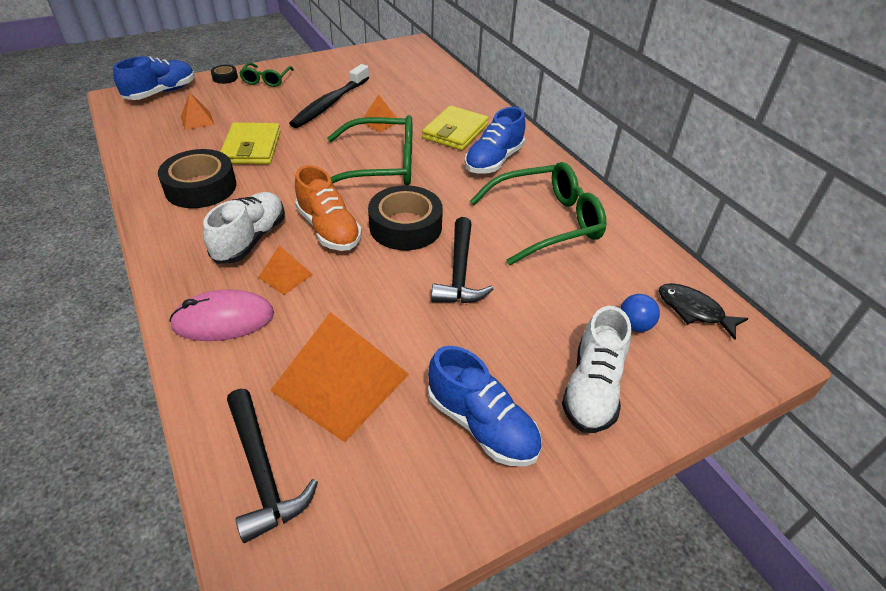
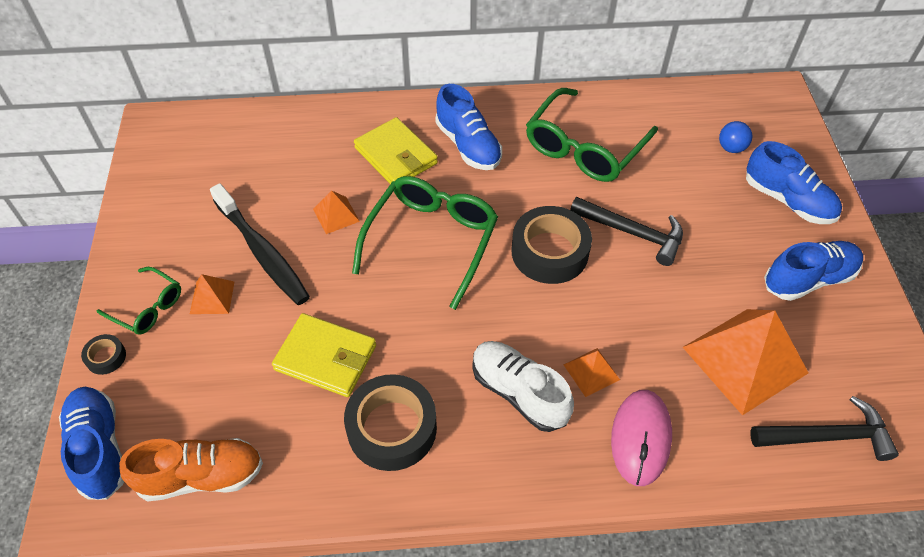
camera: 65 degrees left, 10 degrees up
orange pyramid [181,92,215,130] -> orange pyramid moved to [190,274,234,314]
orange shoe [295,165,362,251] -> orange shoe moved to [119,438,263,501]
green glasses [470,162,606,265] -> green glasses turned 150 degrees counterclockwise [526,88,658,182]
white shoe [562,306,631,433] -> blue shoe [746,141,842,224]
black fish [659,283,748,340] -> none

